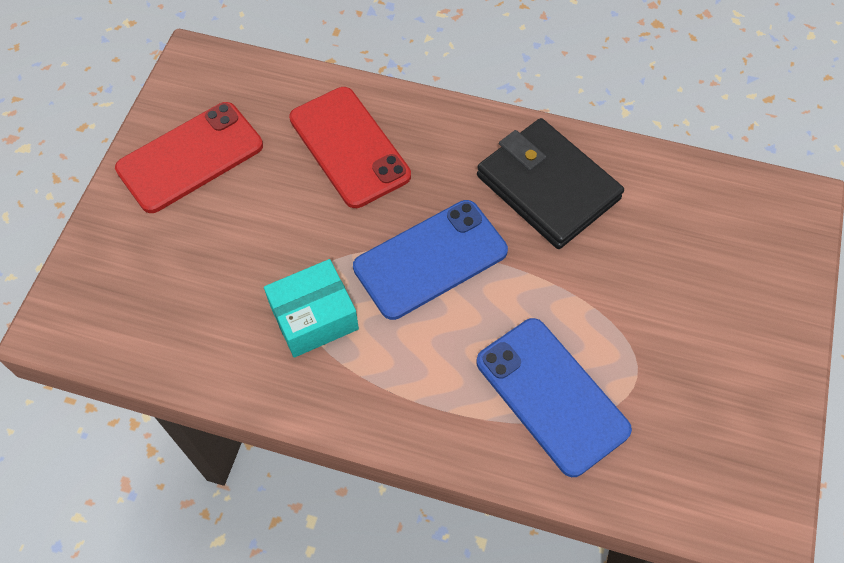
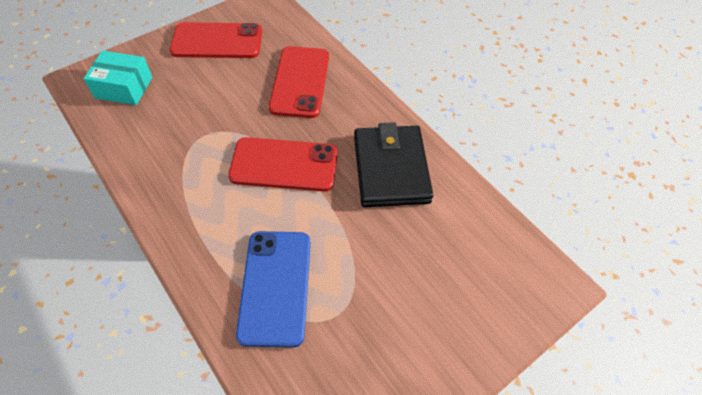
camera: 35 degrees right, 5 degrees down
turquoise box [264,259,359,358] -> turquoise box moved to [83,51,152,105]
blue phone [353,200,508,320] -> red phone [228,137,338,192]

